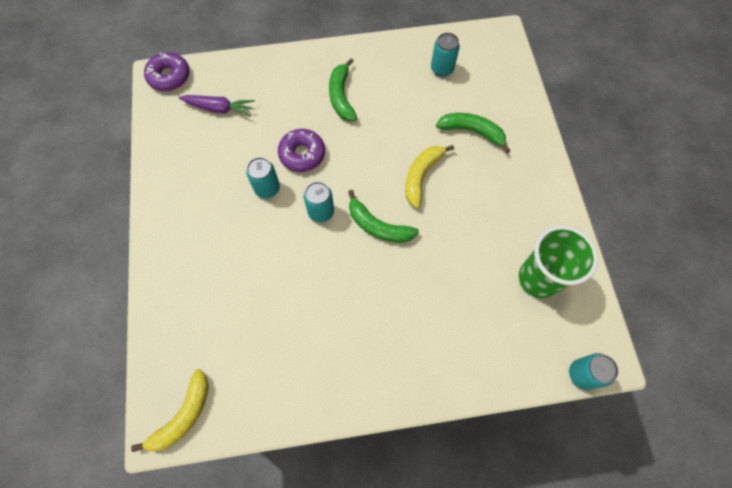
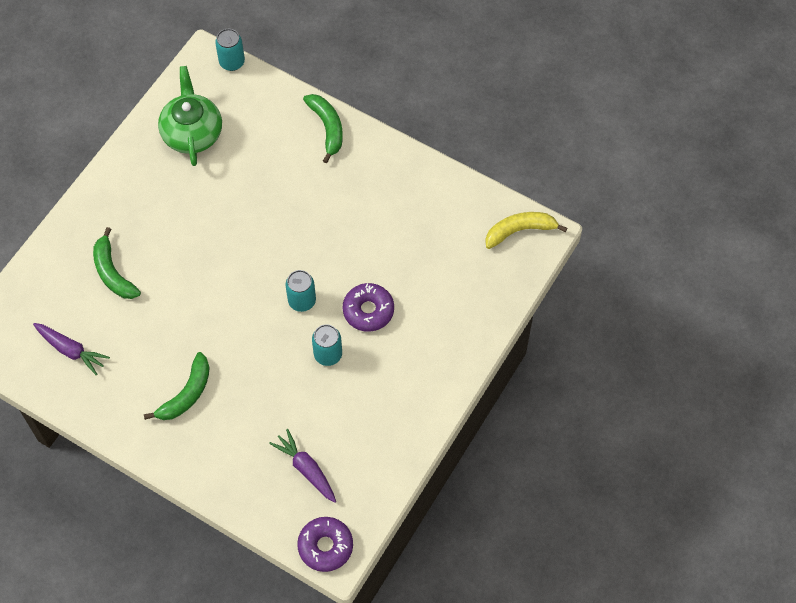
camera: 140 degrees left, 5 degrees down
purple donut [278,129,325,172] -> purple donut moved to [343,283,394,332]
green banana [348,190,419,243] -> green banana moved to [303,94,343,163]
yellow banana [405,145,454,208] -> none
turquoise can [431,33,460,77] -> purple carrot [33,323,110,376]
green cup [519,225,598,298] -> green teapot [158,66,222,166]

